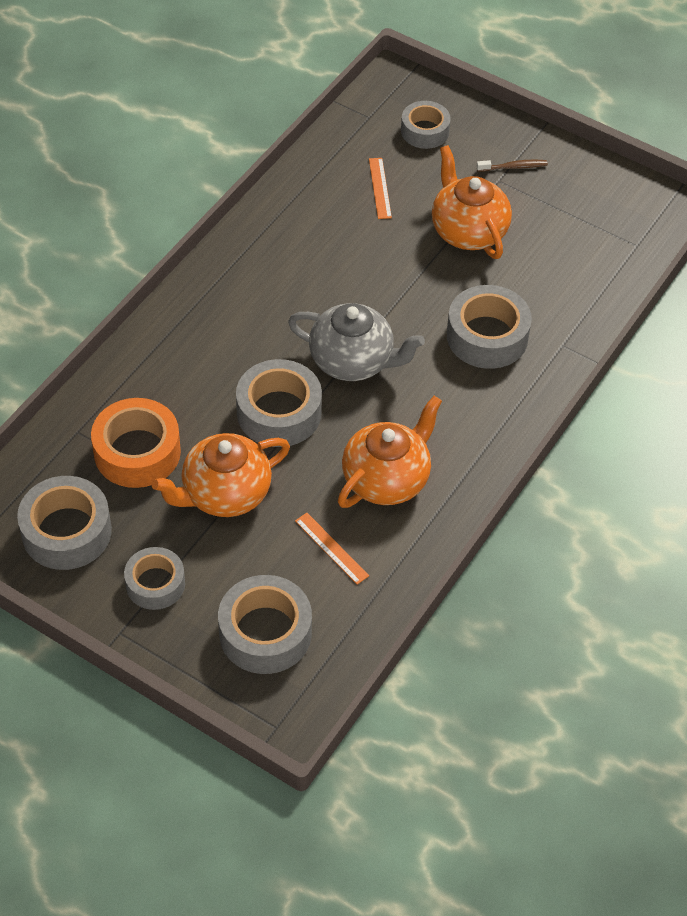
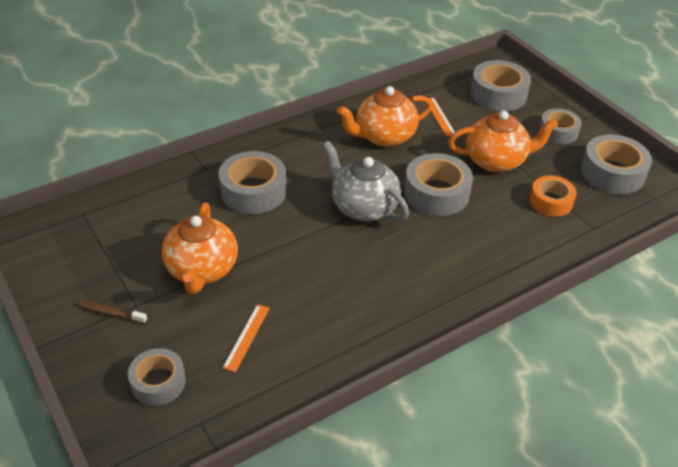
camera: 155 degrees left, 10 degrees down
orange tape [91,398,181,488] -> orange tape [529,175,577,217], size x0.65

